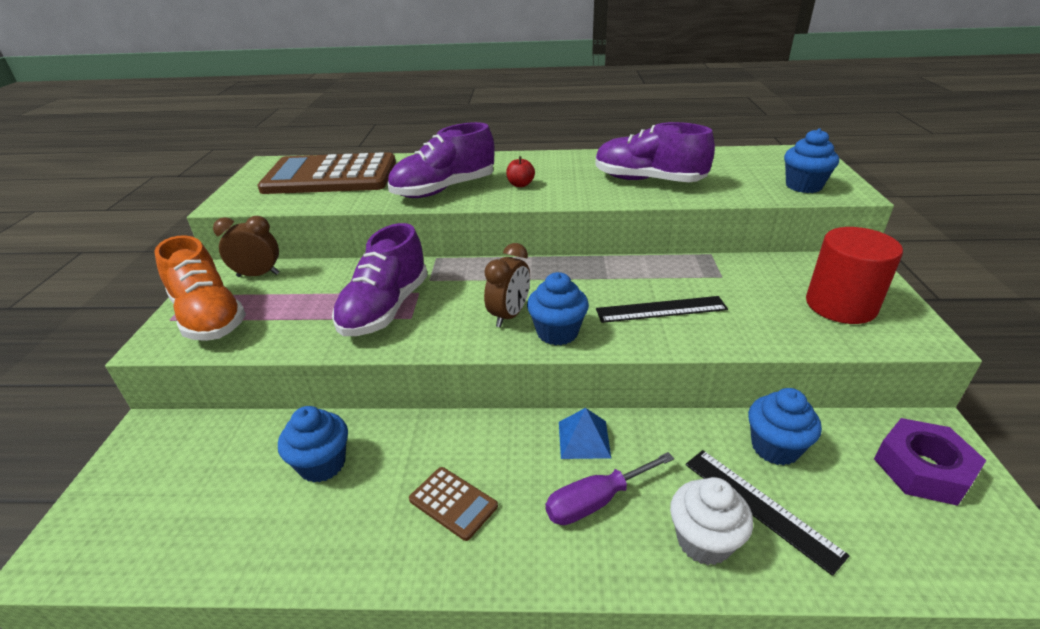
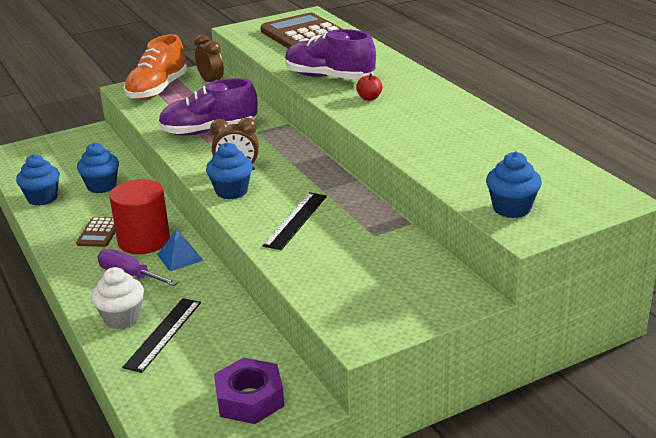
camera: 60 degrees right, 5 degrees down
purple shoe [596,122,715,182] -> none
black ruler [596,296,728,323] -> black ruler turned 60 degrees clockwise [263,192,327,250]
blue cupcake [748,388,822,465] -> blue cupcake moved to [16,154,60,206]
red cylinder [806,227,903,324] -> red cylinder moved to [109,179,170,254]

